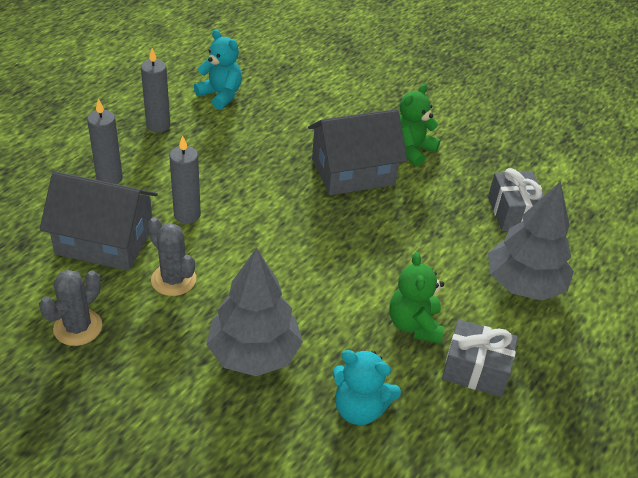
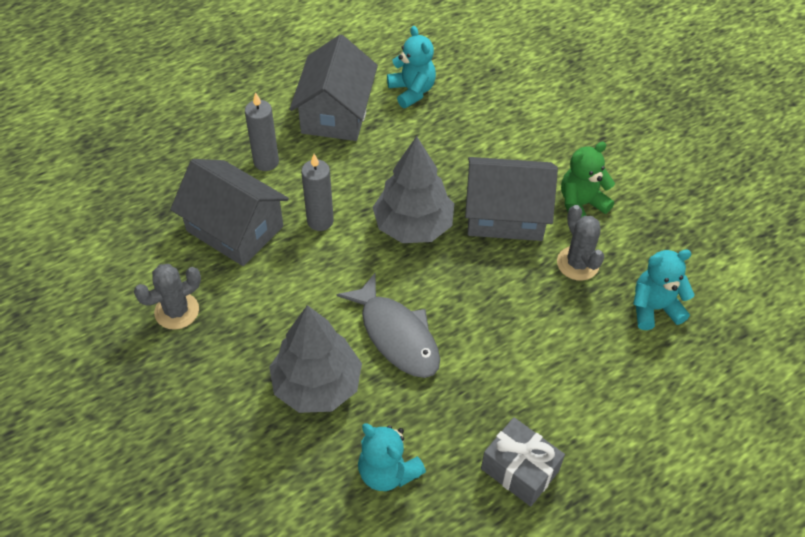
camera: 25 degrees right, 10 degrees up
grey candle [141,48,170,132] -> grey house [290,34,378,141]
grey cactus [147,217,196,296] -> grey cactus moved to [557,205,604,281]
green teddy bear [389,252,444,344] -> none
grey gift [488,168,545,231] -> turquoise teddy bear [633,250,695,330]
grey tree [488,181,574,301] -> grey tree moved to [372,136,454,243]
none -> grey fish [337,273,440,378]

